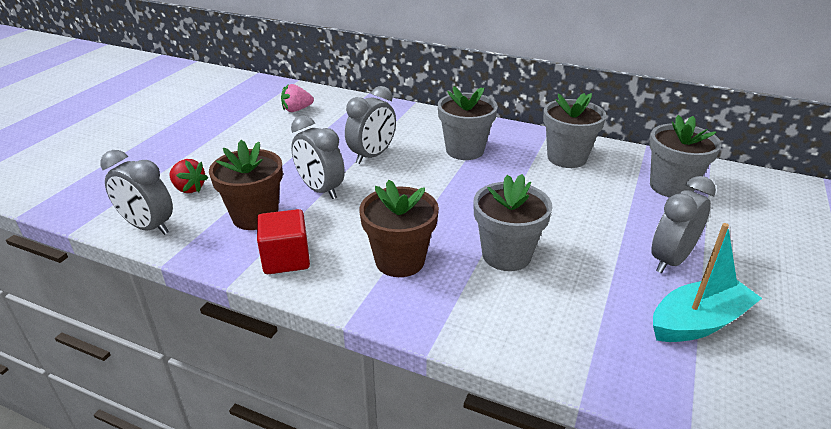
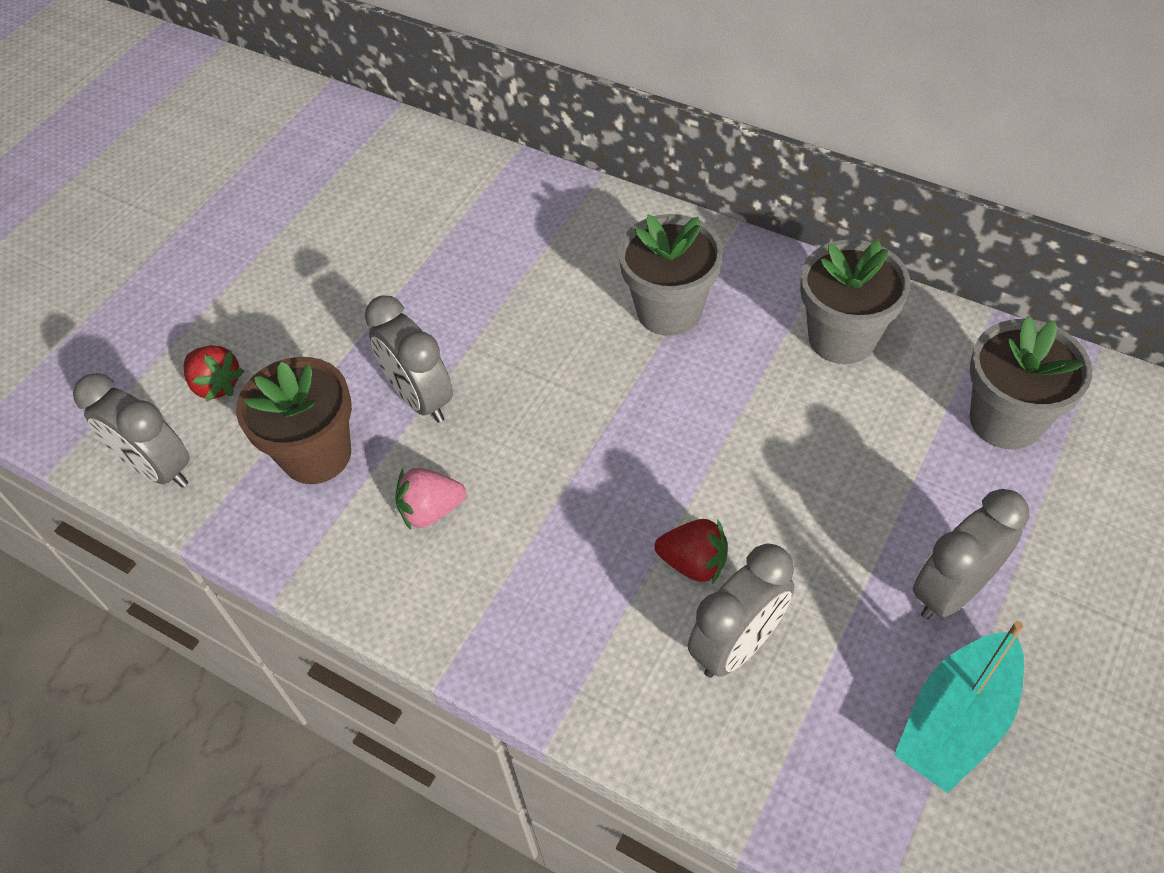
camera: 10 degrees right, 20 degrees up
red cube [257,209,310,274] -> none
pink strawberry [281,84,314,112] -> pink strawberry moved to [395,468,466,530]
grey clock [345,86,396,164] -> grey clock moved to [688,544,794,678]
brown flower pot [359,180,439,277] -> none
grey flower pot [473,174,552,271] -> red strawberry [654,519,728,584]
turquoise boat [653,223,762,342] -> turquoise boat turned 150 degrees clockwise [894,621,1024,793]

